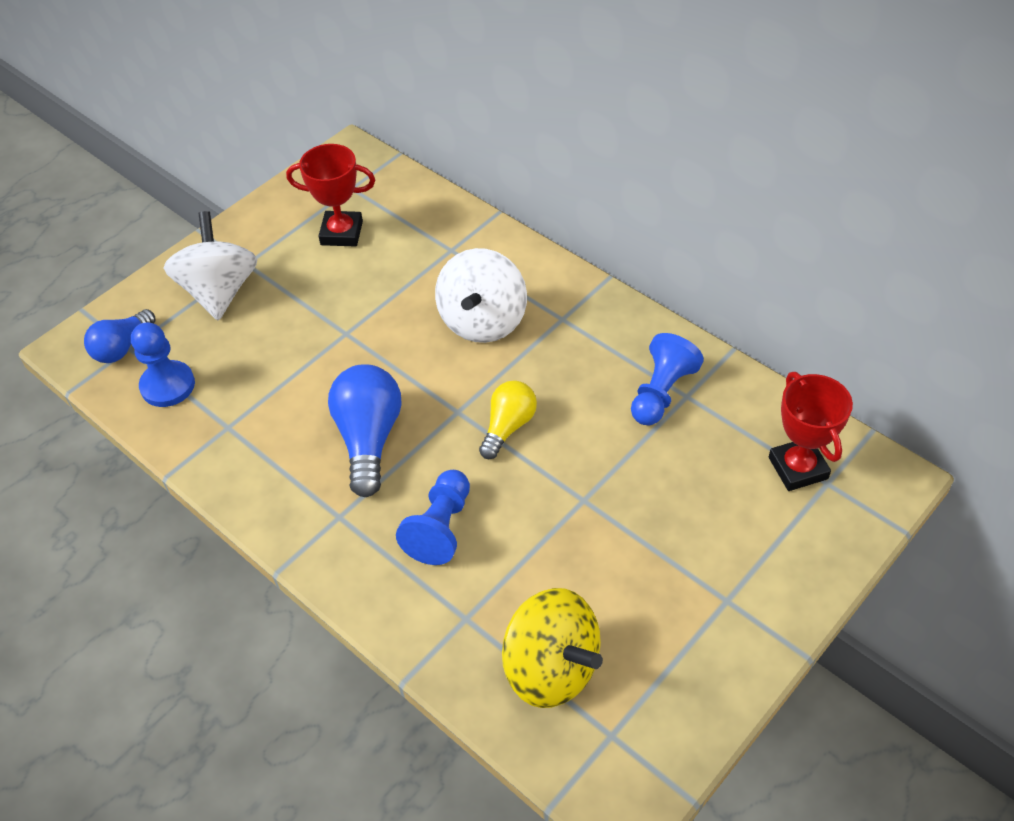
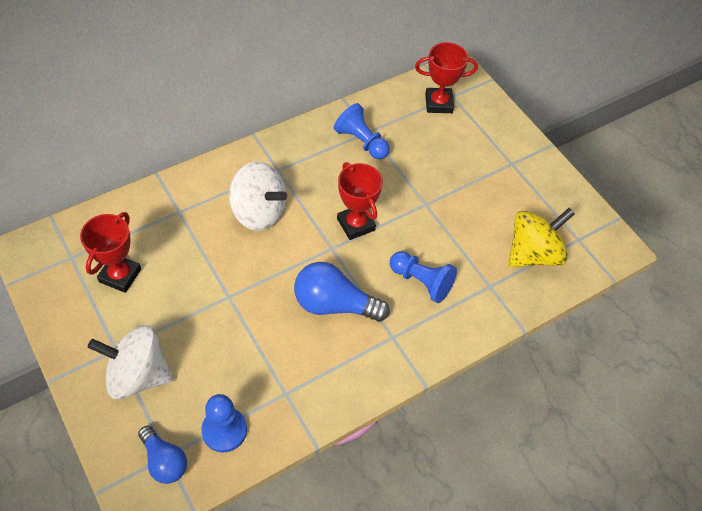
camera: 80 degrees left, 5 degrees up
yellow light bulb [479,380,537,459] -> red trophy [337,162,383,240]

